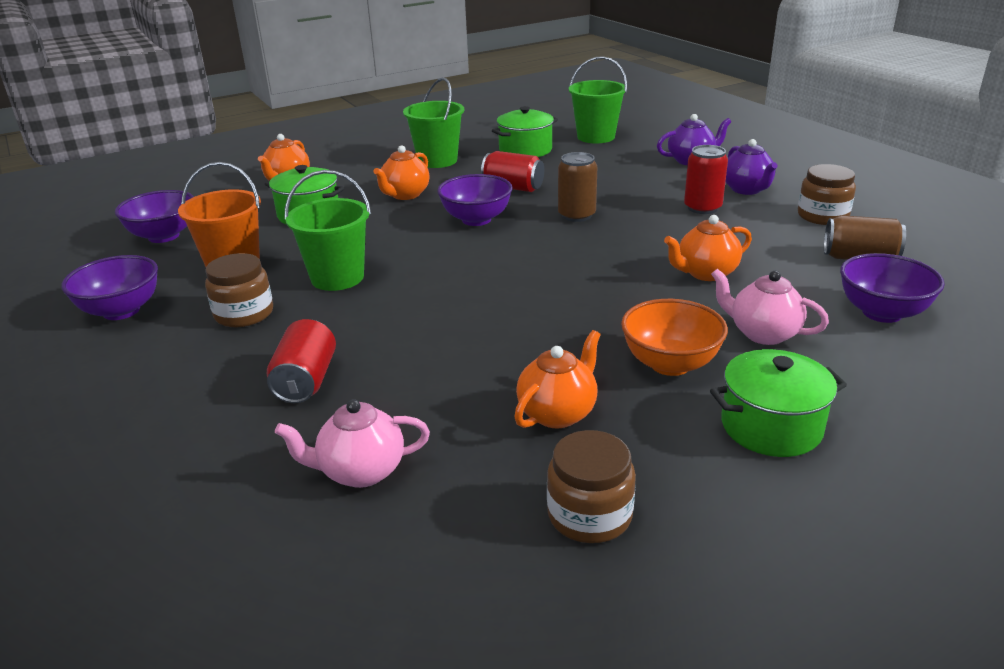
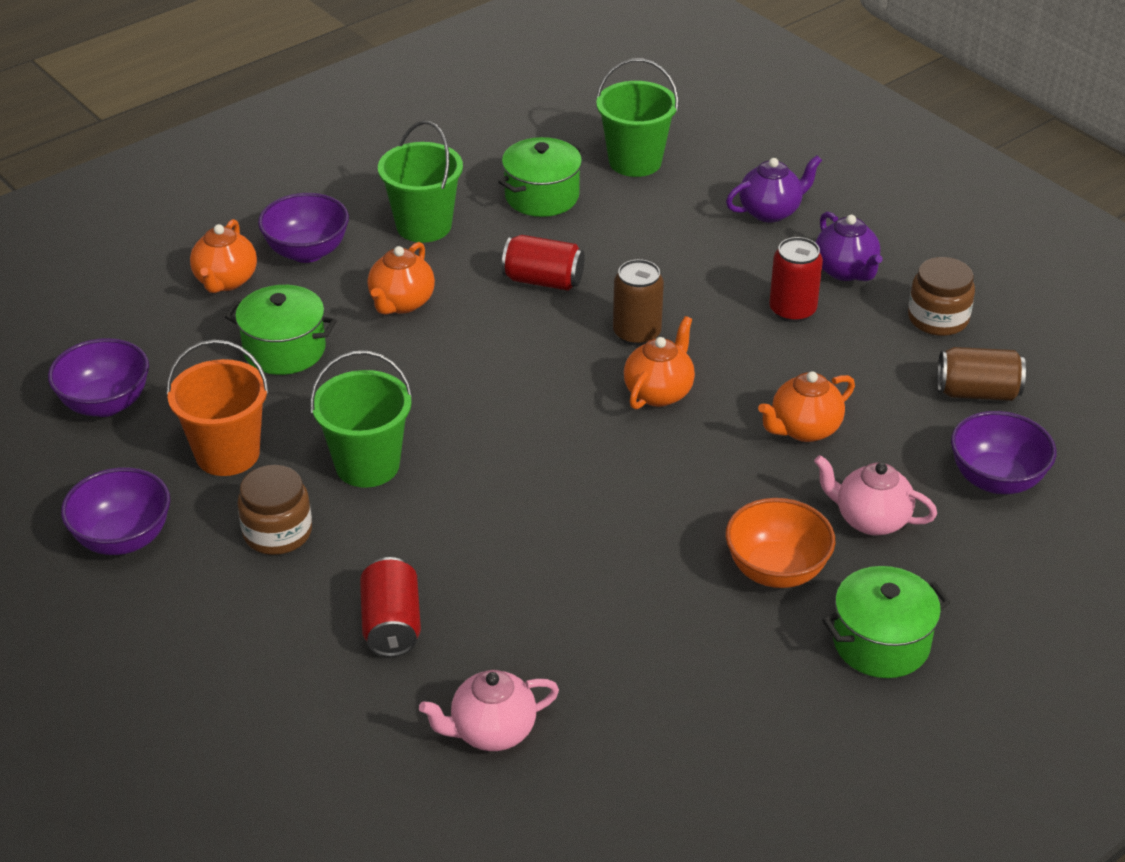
camera: 10 degrees left, 10 degrees up
purple bowl [437,174,513,226] -> purple bowl moved to [258,193,349,263]
orange teapot [514,330,601,428] -> orange teapot moved to [624,316,695,409]
brown jar [547,430,636,543] -> none

